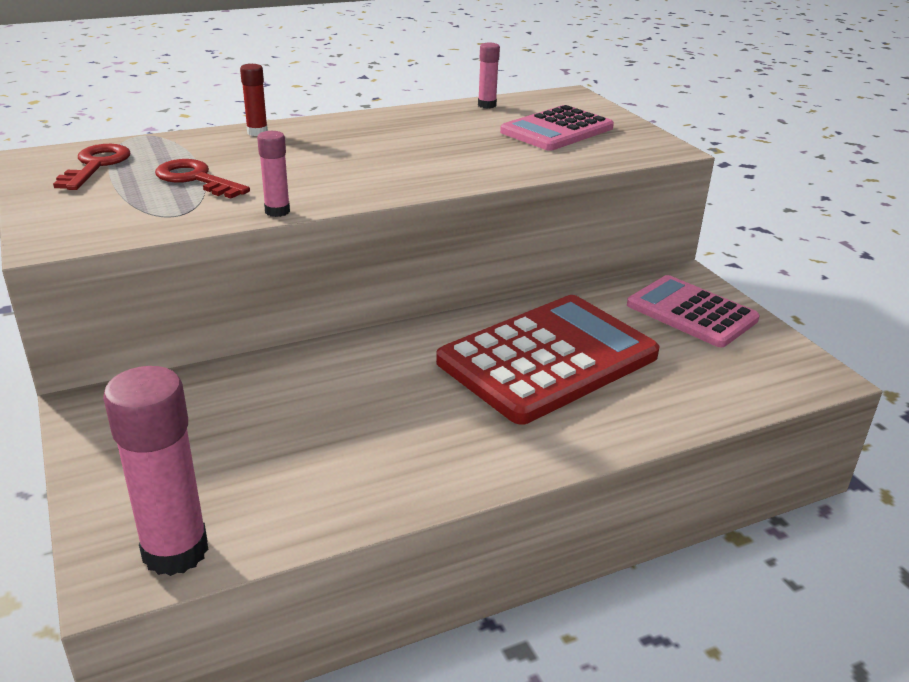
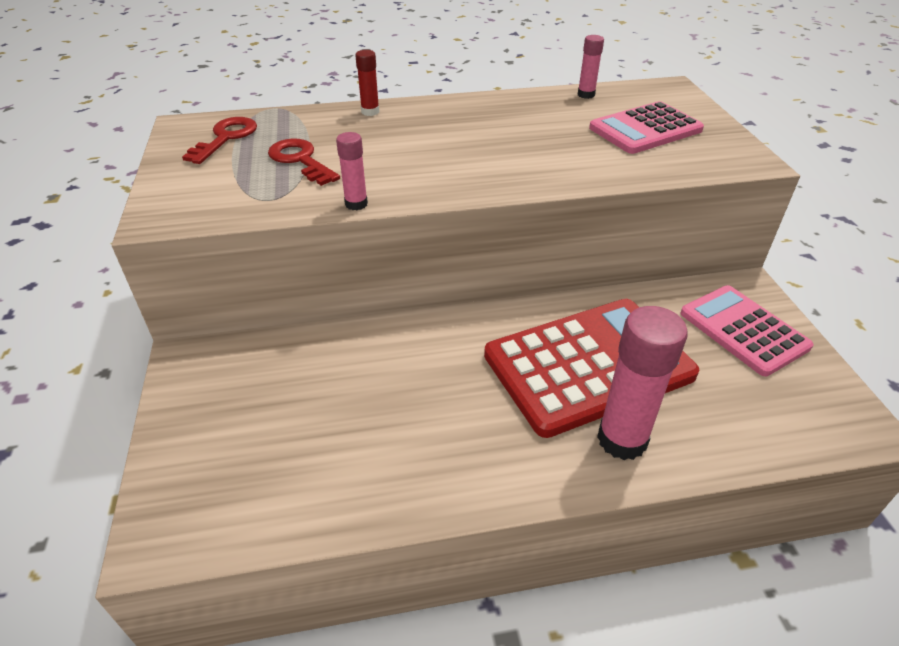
camera: 15 degrees right, 10 degrees up
pink glue stick [103,366,209,576] -> pink glue stick moved to [597,306,688,460]

